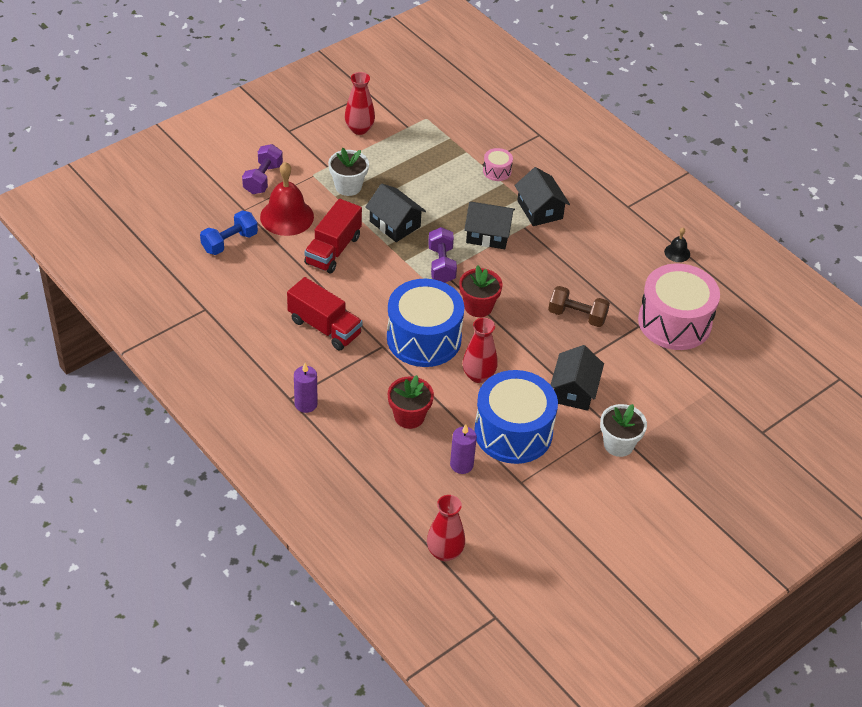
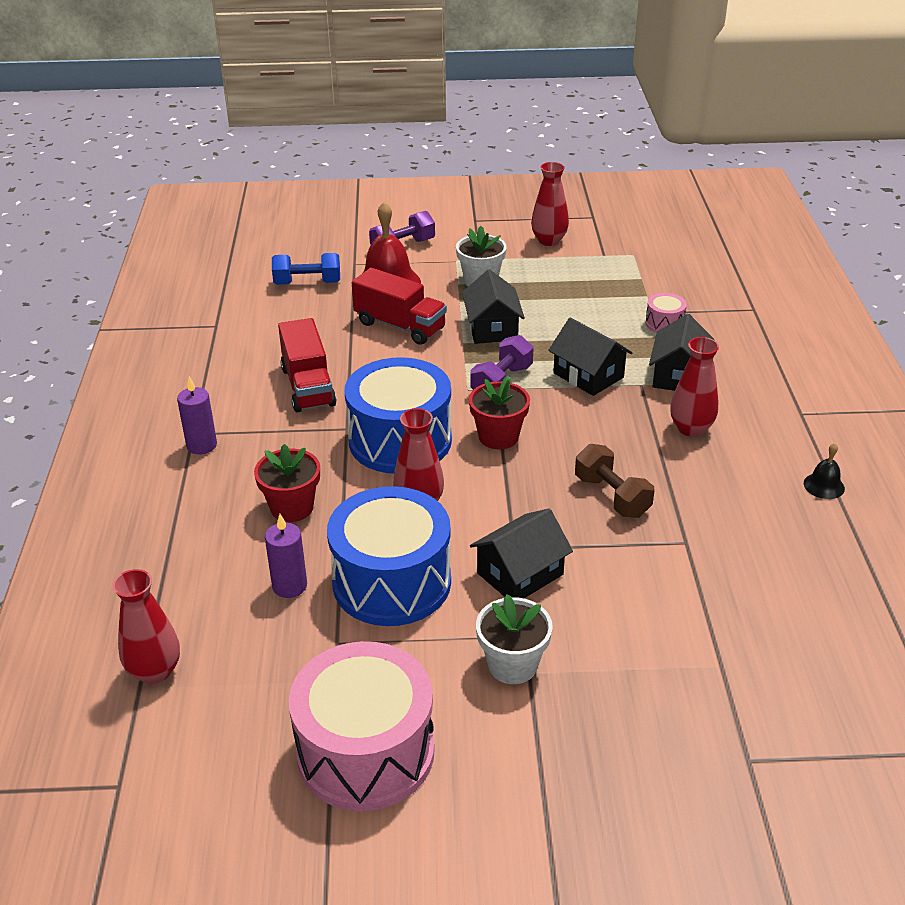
camera: 40 degrees right, 10 degrees down
red truck [304,199,362,274] -> red truck turned 120 degrees counterclockwise [352,268,447,345]
pink drum [638,263,720,350] -> pink drum moved to [289,641,435,811]
none -> red vase [670,337,719,437]

